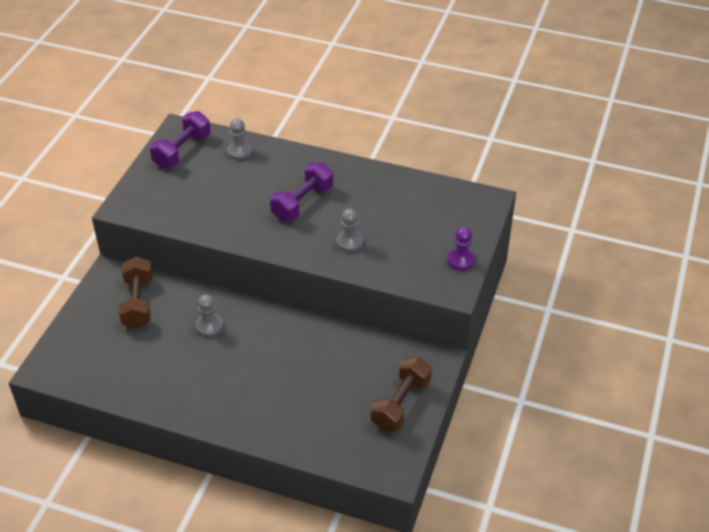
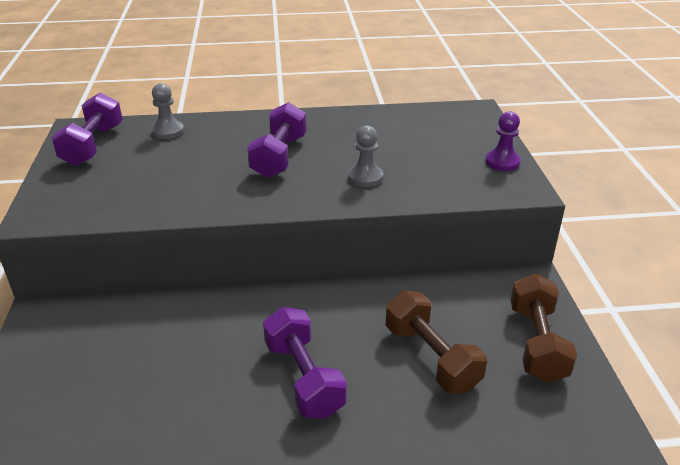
camera: 25 degrees left, 10 degrees down
brown dumbbell [119,257,153,328] -> brown dumbbell moved to [386,291,487,393]
grey pawn [195,294,223,337] -> none
none -> purple dumbbell [263,307,347,419]

